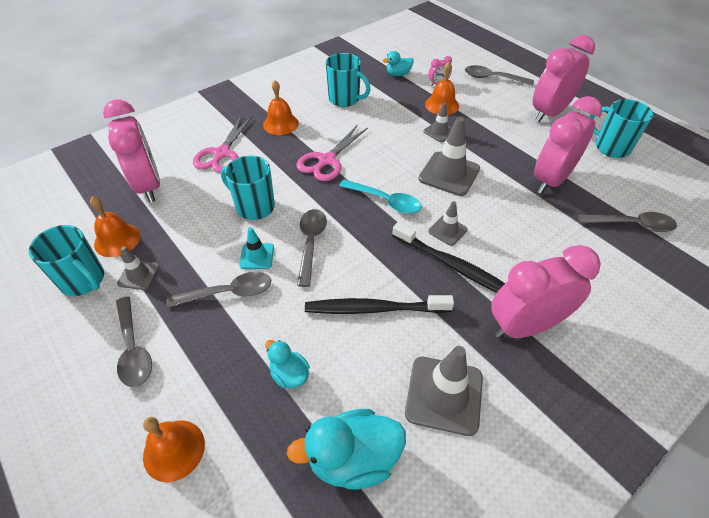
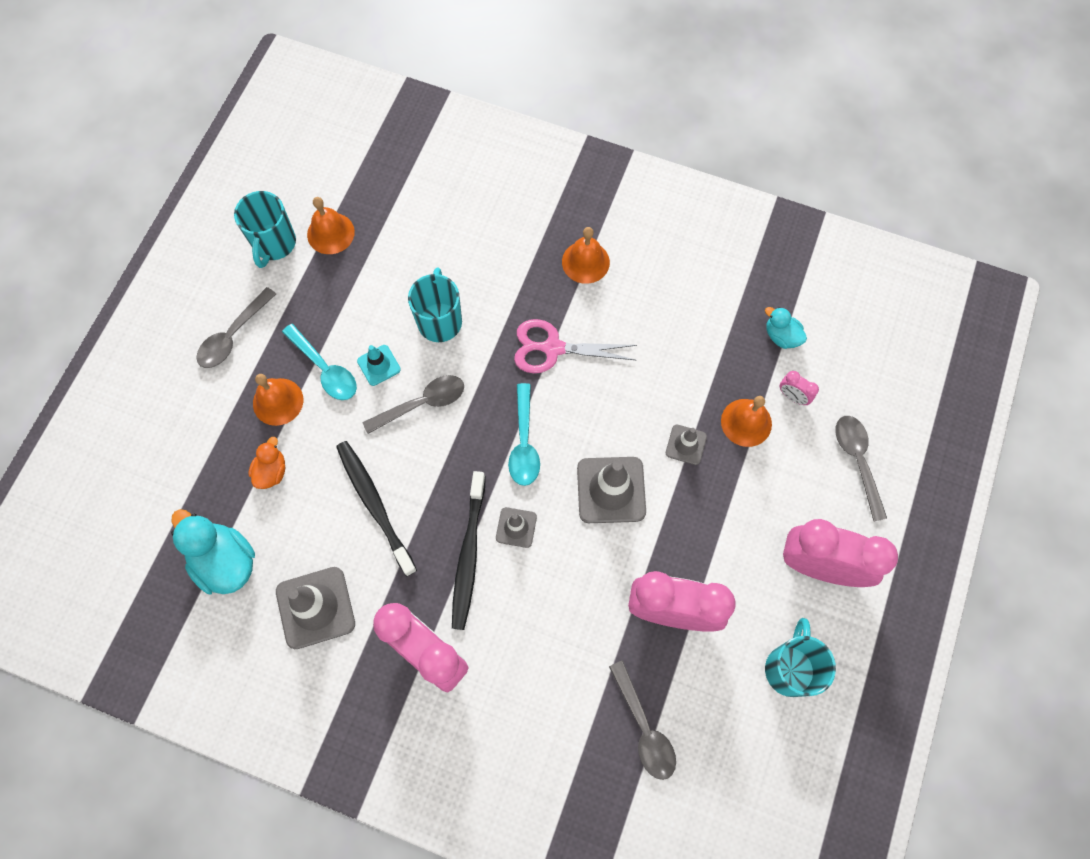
camera: 60 degrees right, 20 degrees up
pink clock [103,99,160,202] -> none
grey traffic cone [117,246,159,290] -> none
orange bell [143,417,205,482] -> orange bell moved to [253,374,303,426]
grey spoon [167,272,271,308] -> turquoise spoon [282,324,357,400]
pink scissors [193,115,253,173] -> none
turquoise duck [265,340,310,389] -> orange duck [248,437,285,489]
turquoise mug [326,53,371,107] -> none

